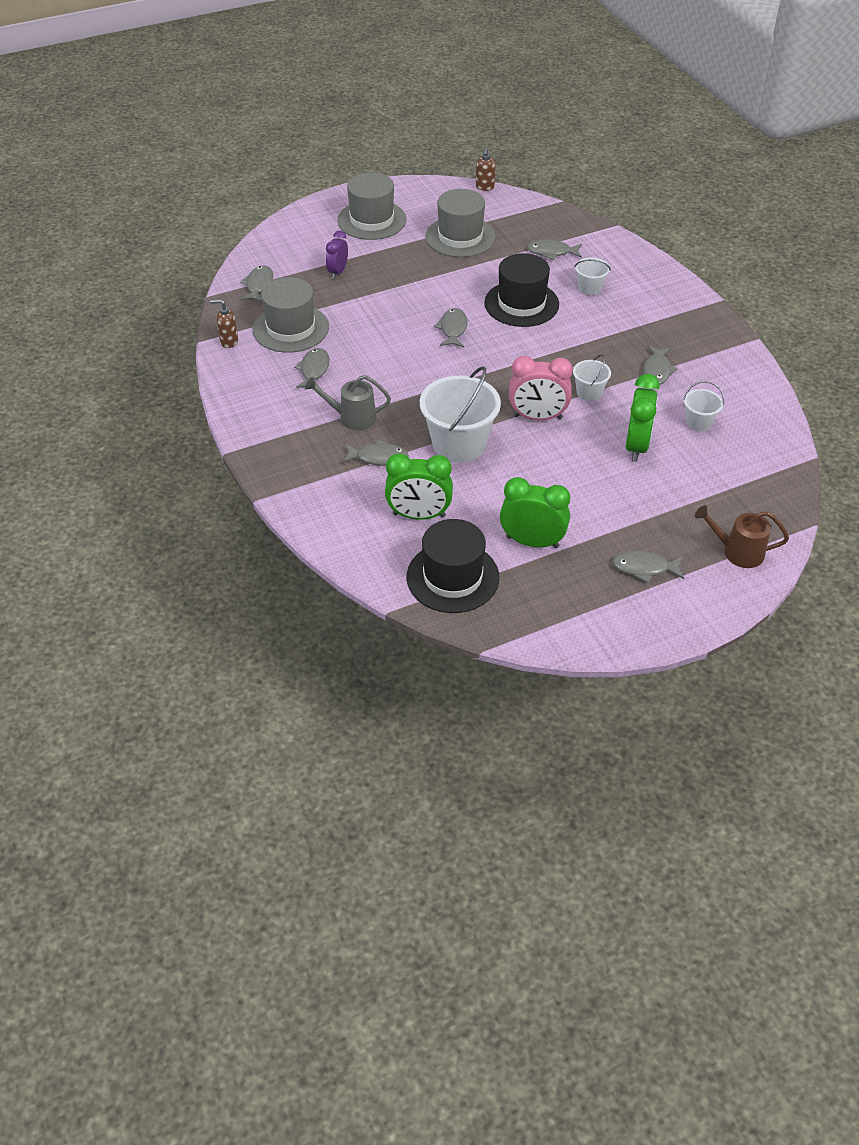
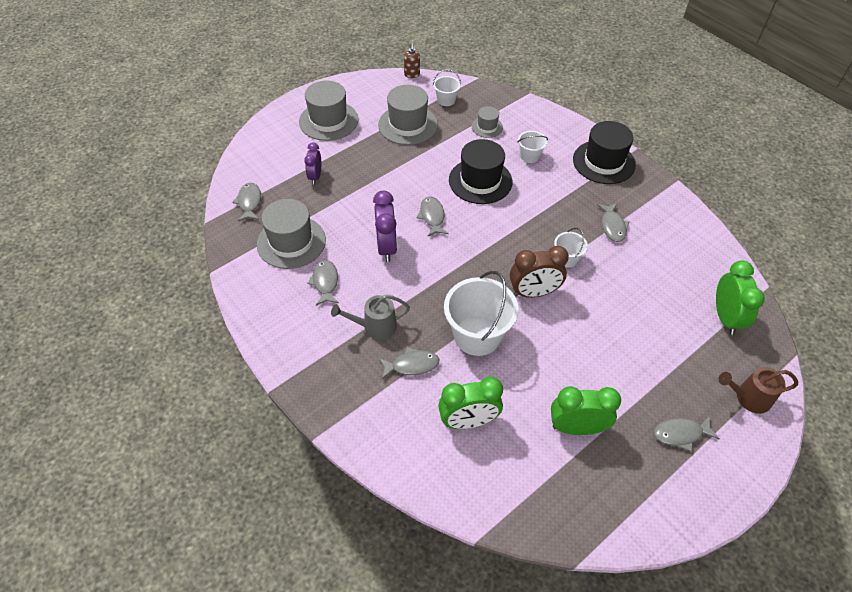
camera: 15 degrees left, 5 degrees up
brown soap dispenser [210,299,238,348] -> none
black hat [407,519,500,613] -> black hat moved to [573,121,636,184]
pink clock [509,356,573,420] -> brown clock [510,246,569,298]
grey fish [527,240,582,260] -> grey hat [472,106,503,138]
green clock [626,374,660,462] -> green clock moved to [716,260,765,335]
white bucket [683,381,724,432] -> white bucket moved to [433,69,461,106]
none -> purple clock [373,191,397,262]

